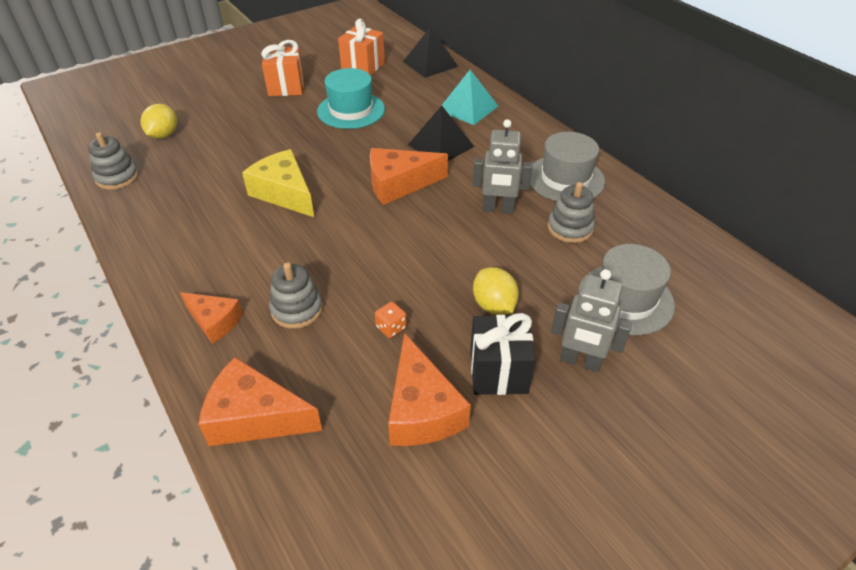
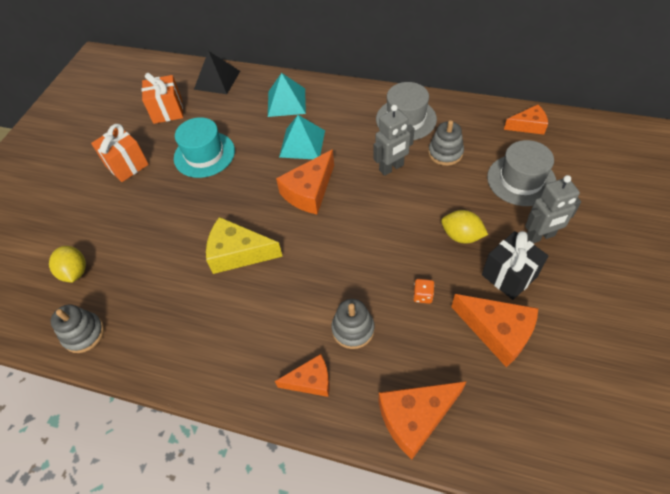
camera: 35 degrees left, 10 degrees up
black pyramid [408,106,474,161] -> turquoise pyramid [279,115,325,159]
none -> orange cheese [504,104,548,135]

